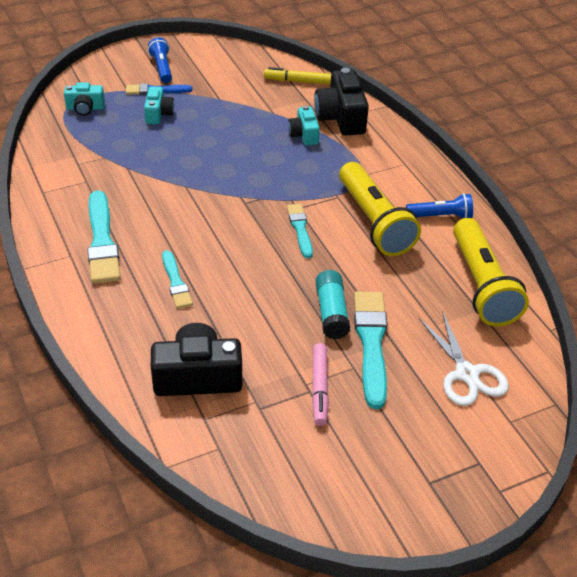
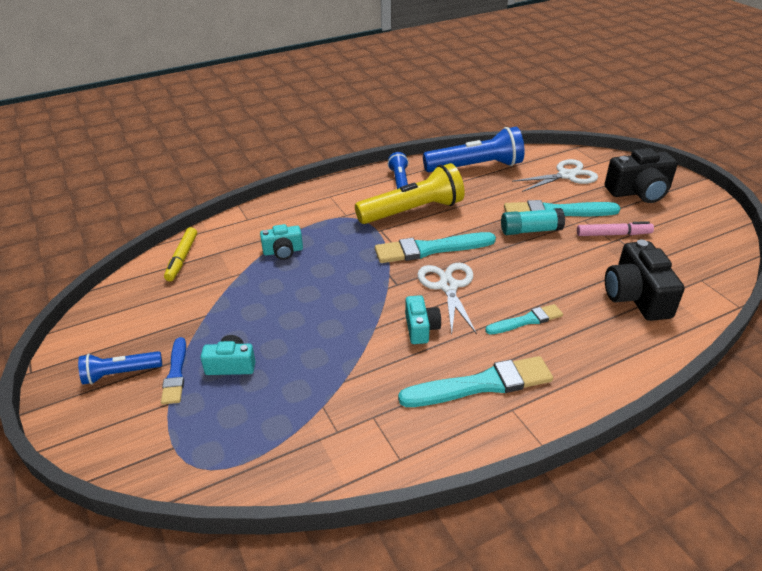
camera: 90 degrees left, 5 degrees down
turquoise camera [64,82,105,116] -> turquoise camera moved to [405,295,441,344]
turquoise brush [287,204,313,258] -> turquoise brush [375,232,496,263], size x1.71
black camera [314,68,369,136] -> black camera moved to [605,148,678,203]
yellow flashlight [453,218,529,326] -> blue flashlight [423,127,525,172]
none -> white scissors [417,263,477,334]

